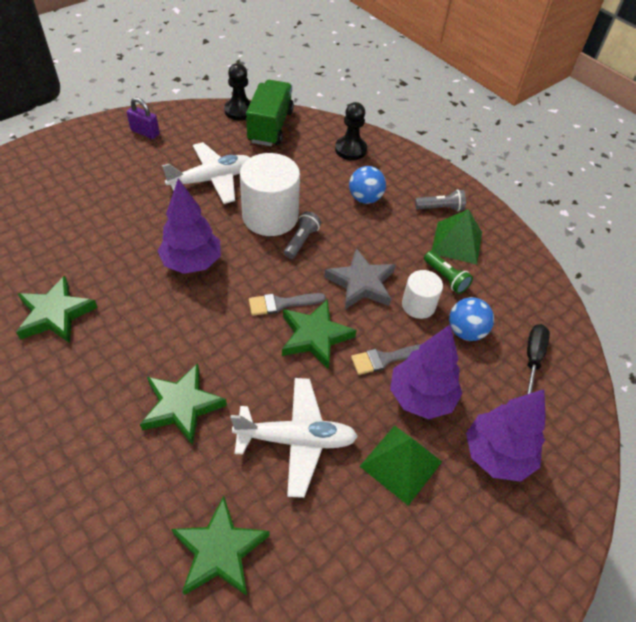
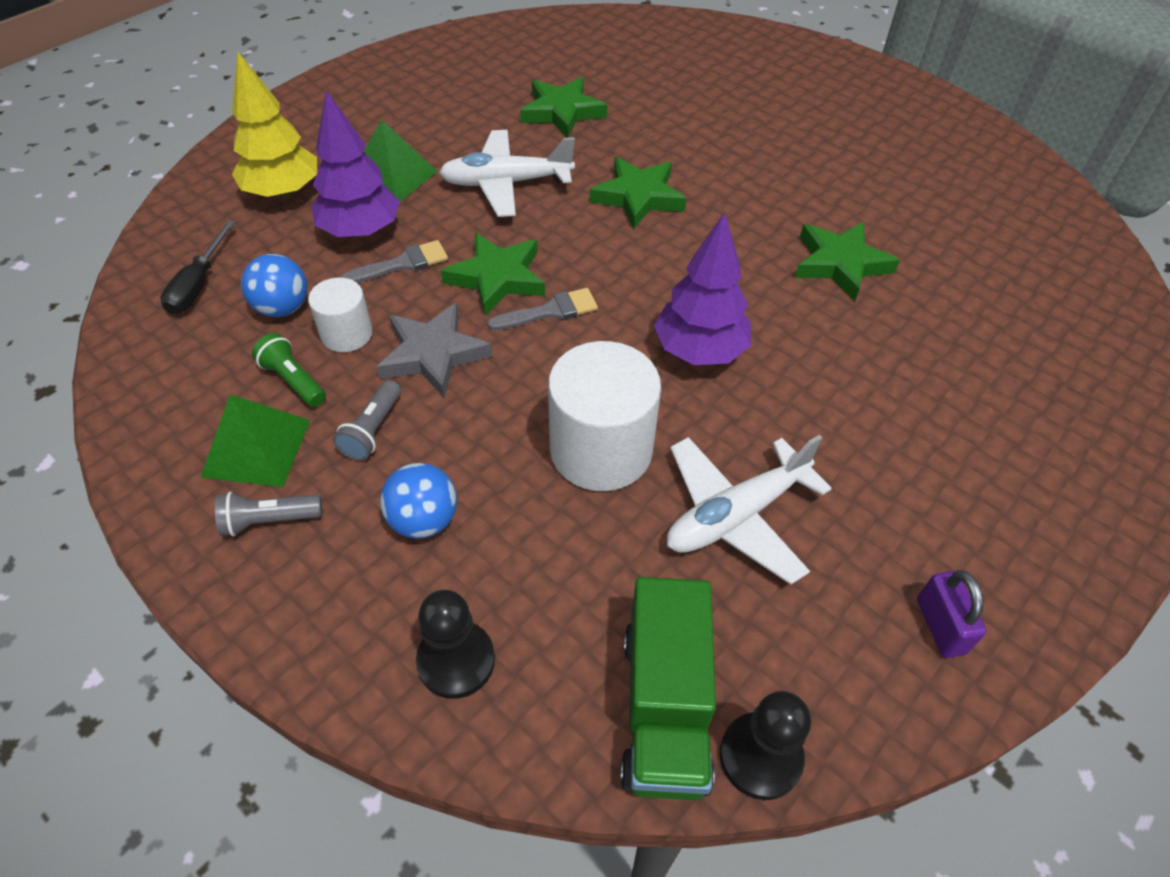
camera: 175 degrees right, 0 degrees up
purple padlock [127,97,160,139] -> purple padlock turned 60 degrees clockwise [917,570,986,658]
grey flashlight [284,211,321,259] -> grey flashlight moved to [333,380,401,461]
purple tree [466,389,546,482] -> yellow tree [232,52,317,199]

